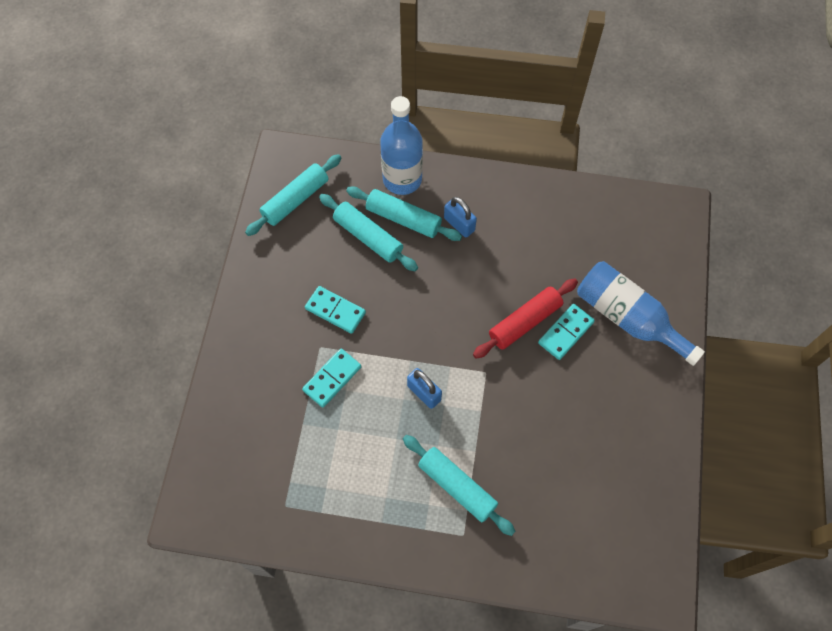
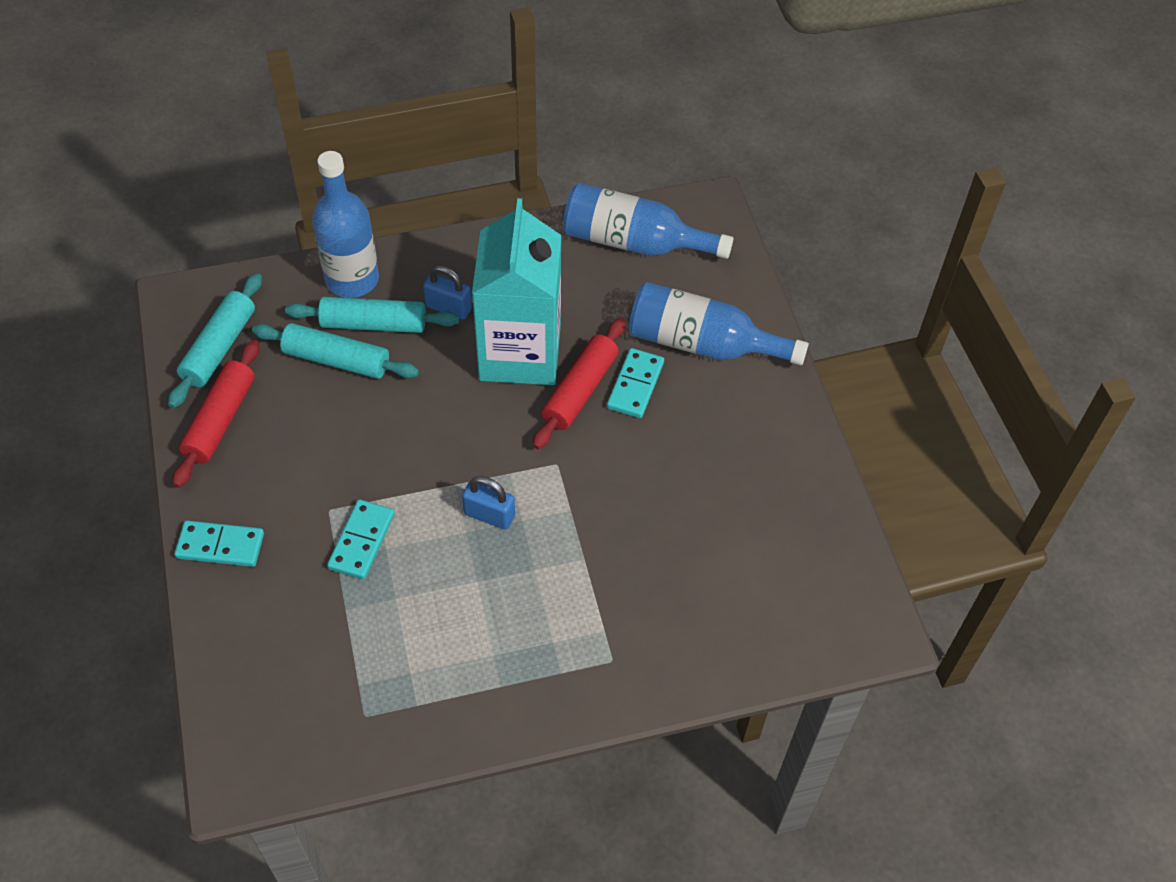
camera: 25 degrees left, 10 degrees down
turquoise domino [305,286,366,334] -> turquoise domino moved to [174,520,264,567]
turquoise rolling pin [403,435,515,536] -> none
none -> red rolling pin [173,340,260,488]
none -> turquoise carton [472,198,561,385]
none -> blue bottle [563,183,733,259]

